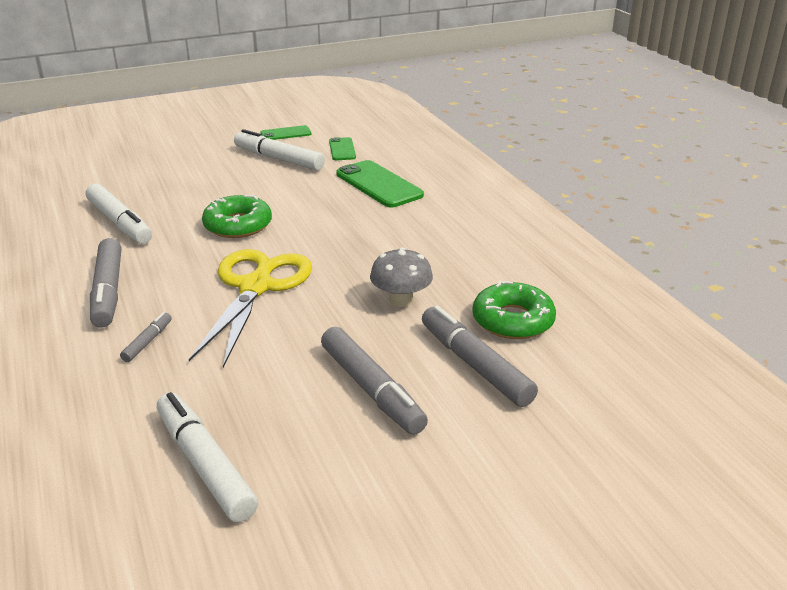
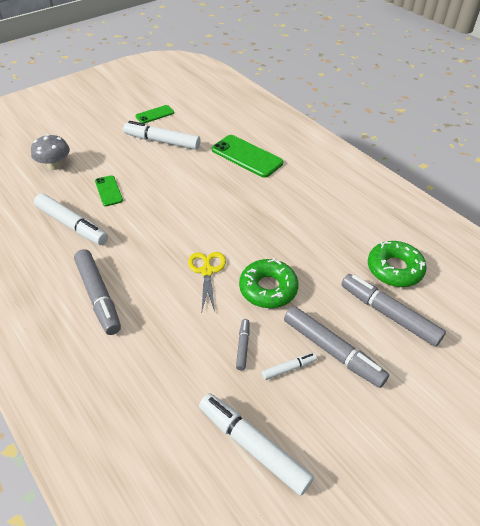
camera: 15 degrees left, 15 degrees up
grey marker [120,312,172,362] -> grey marker moved to [236,319,249,370]
yellow scissors [189,249,312,367] -> yellow scissors [188,252,226,312], size x0.54
green donut [202,194,272,238] -> green donut moved to [239,258,299,308]
green phone [329,137,356,160] -> green phone moved to [95,175,123,206]
grey mushroom [370,247,433,307] -> grey mushroom moved to [31,134,70,170]
none -> white marker [262,353,317,380]

